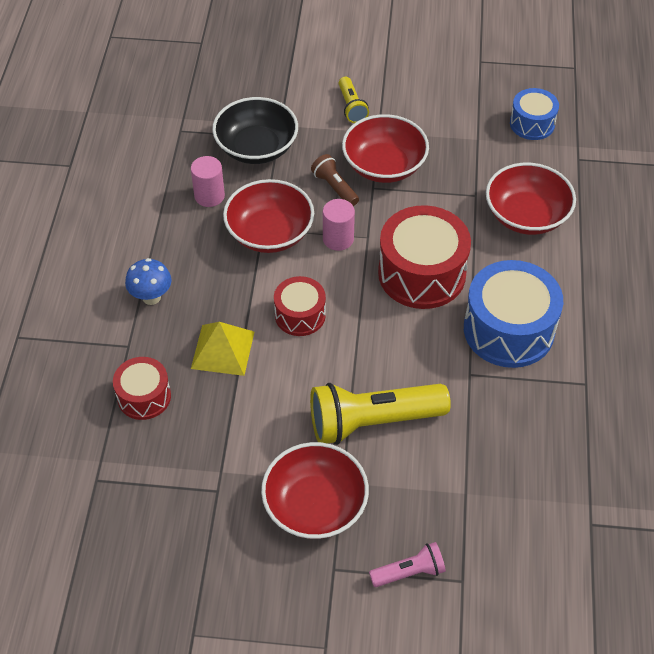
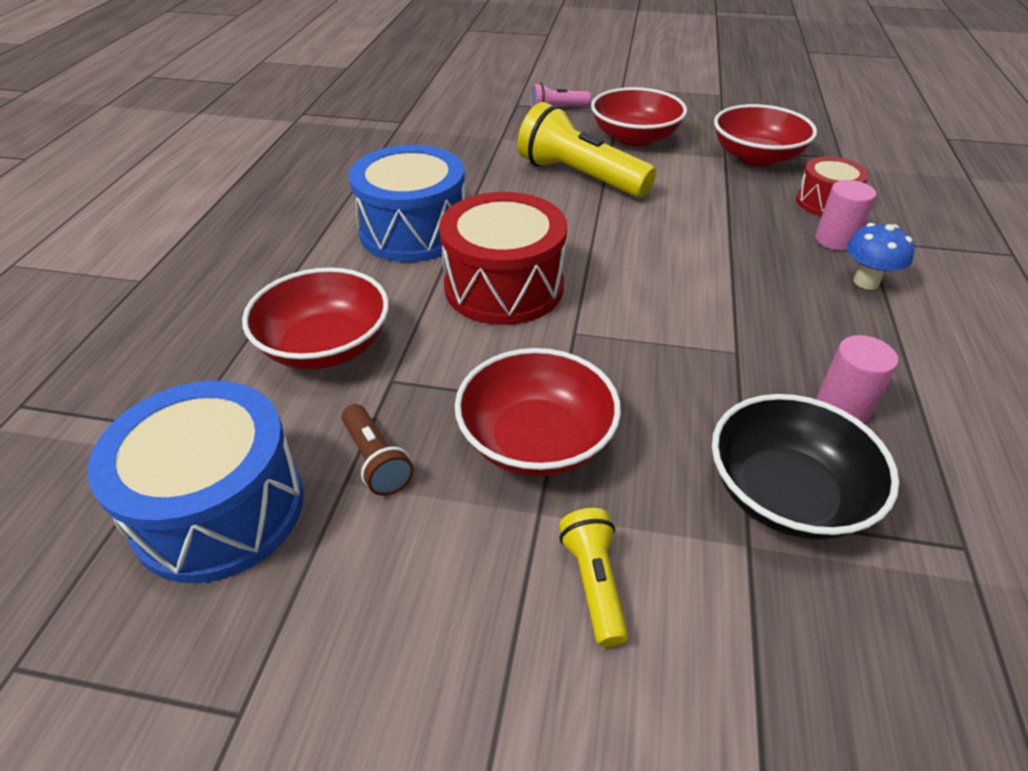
camera: 175 degrees left, 10 degrees down
yellow pyramid [191,322,254,376] -> none
red bowl [223,179,314,253] -> red bowl moved to [714,104,817,167]
red drum [274,276,326,336] -> none
yellow flashlight [310,383,451,445] -> yellow flashlight turned 135 degrees counterclockwise [517,102,656,198]
brown flashlight [311,154,359,206] -> brown flashlight moved to [342,404,414,496]
pink cylinder [323,199,355,251] -> pink cylinder moved to [815,180,876,251]
blue drum [510,88,559,140] -> blue drum [87,381,304,583], size x1.77

